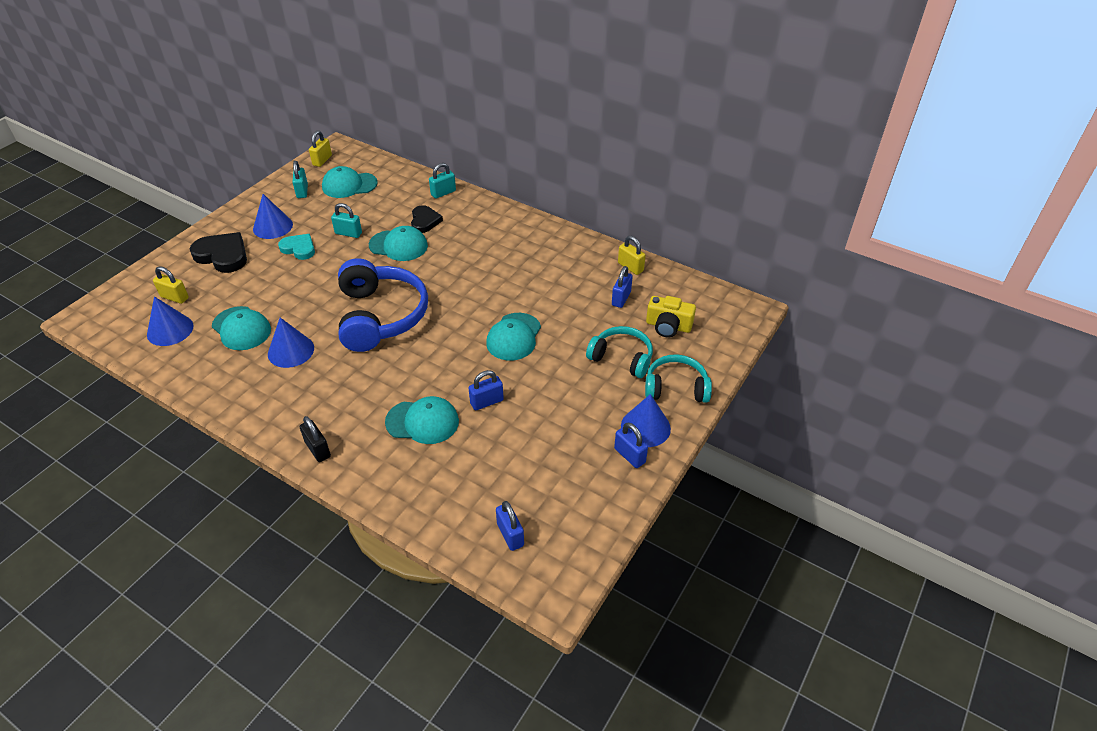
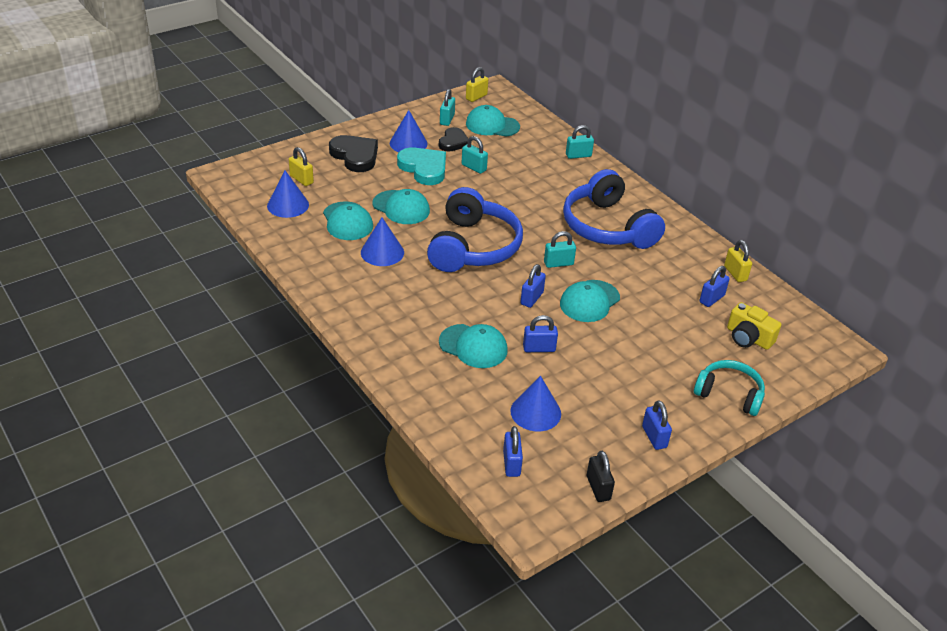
camera: 20 degrees right, 5 degrees down
turquoise heart [278,234,315,260] -> turquoise heart [397,147,446,185], size x1.53
black padlock [300,416,331,462] -> black padlock moved to [587,451,615,502]
turquoise cap [369,226,428,261] -> turquoise cap moved to [373,189,430,224]
black heart [411,205,443,233] -> black heart moved to [439,127,468,152]
turquoise headphones [586,326,653,378] -> none
blue cone [621,394,671,447] -> blue cone moved to [510,376,561,431]
none -> blue padlock [521,264,546,308]
none -> turquoise padlock [544,231,576,268]
none -> blue headphones [563,169,665,249]

